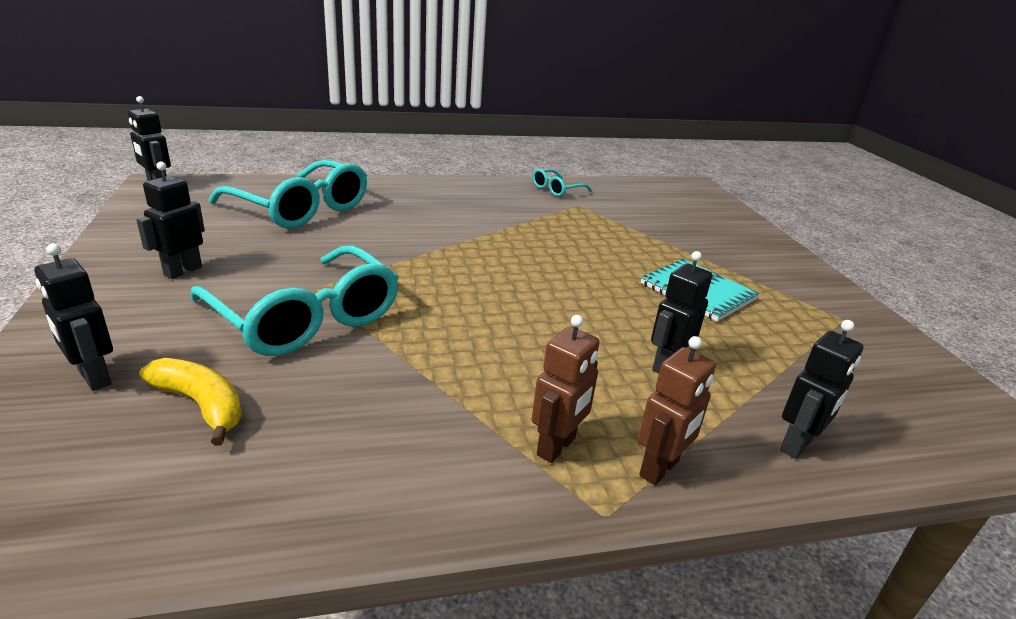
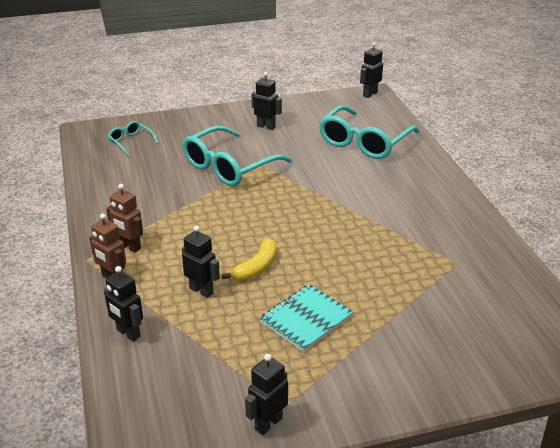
camera: 90 degrees right, 5 degrees up
black robot [34,244,113,391] -> black robot moved to [245,354,288,435]
yellow banana [139,358,242,446] -> yellow banana moved to [222,238,276,281]
turquoise glasses [532,169,592,197] -> turquoise glasses moved to [108,121,158,156]

